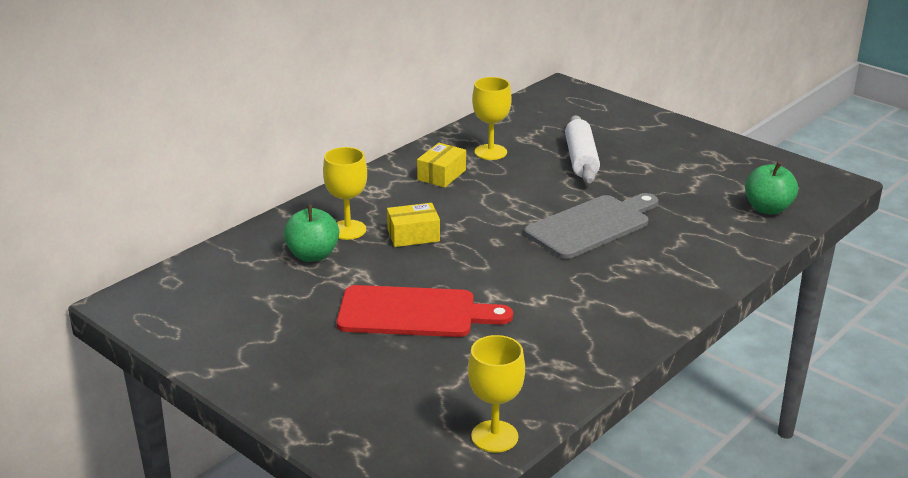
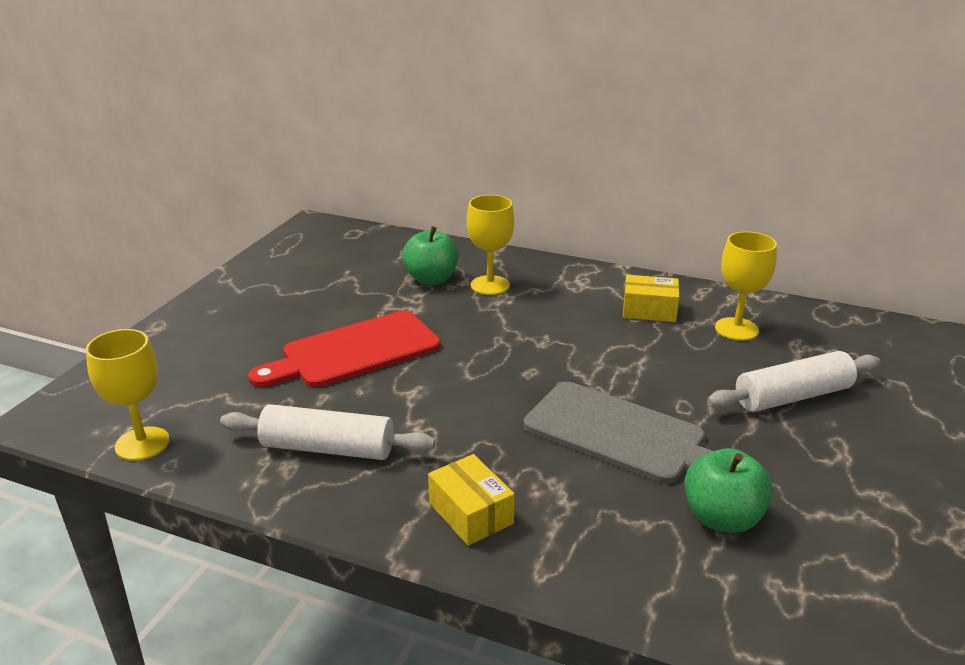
camera: 70 degrees right, 0 degrees up
red cutting board [337,285,513,337] -> red cutting board turned 75 degrees clockwise [248,311,440,388]
yellow box [387,203,440,247] -> yellow box moved to [428,454,515,546]
green apple [745,162,798,215] -> green apple moved to [684,448,773,533]
none -> white rolling pin [220,404,435,460]

